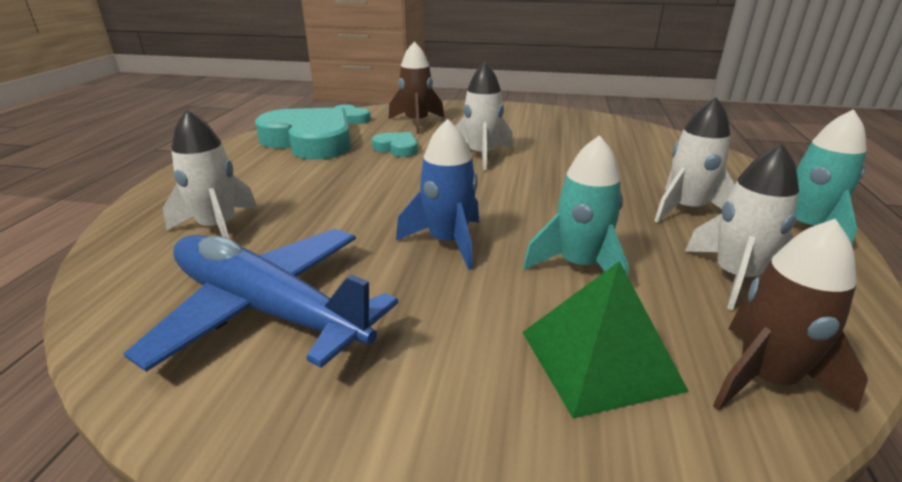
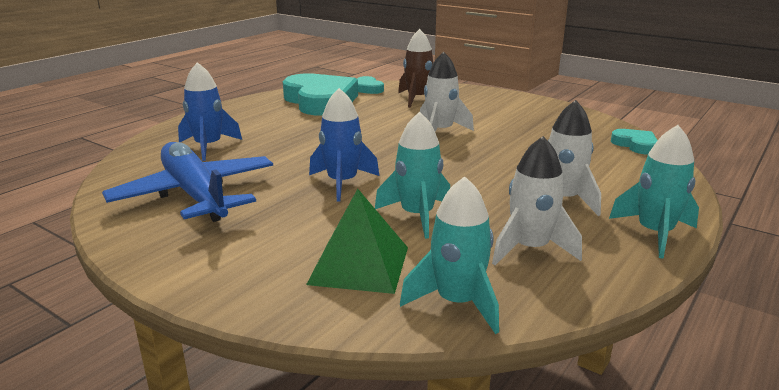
camera: 25 degrees right, 5 degrees down
white rocket [163,109,257,238] -> blue rocket [178,62,242,161]
turquoise heart [372,132,418,157] -> turquoise heart moved to [611,129,658,154]
brown rocket [713,219,868,412] -> turquoise rocket [400,176,499,334]

